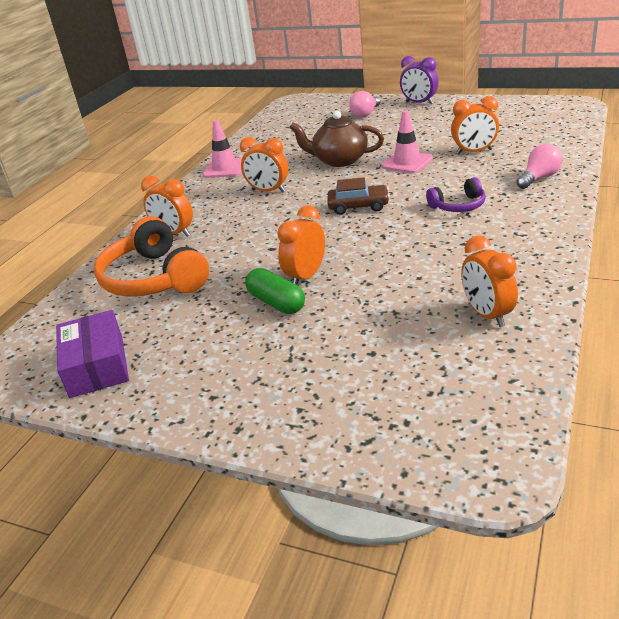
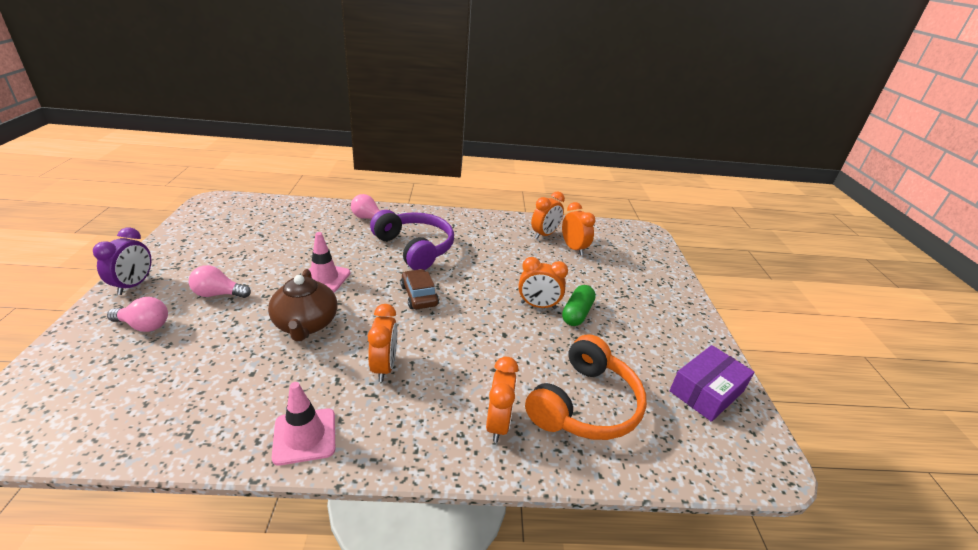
camera: 120 degrees left, 0 degrees up
purple headphones [426,177,486,212] -> purple headphones [370,210,454,270], size x1.91
orange clock [451,96,499,154] -> orange clock moved to [562,202,595,256]
none -> pink light bulb [189,265,251,298]

